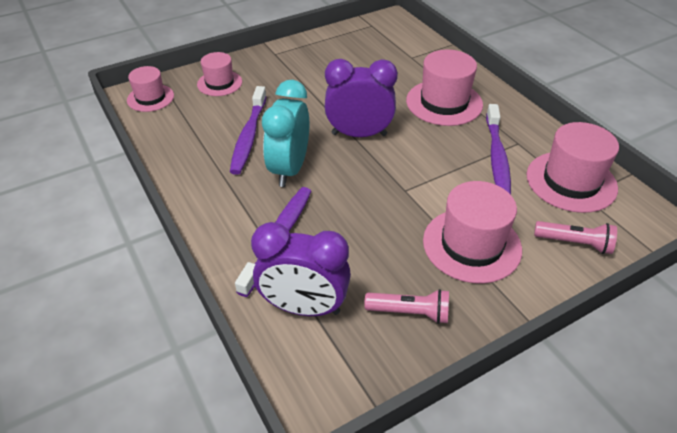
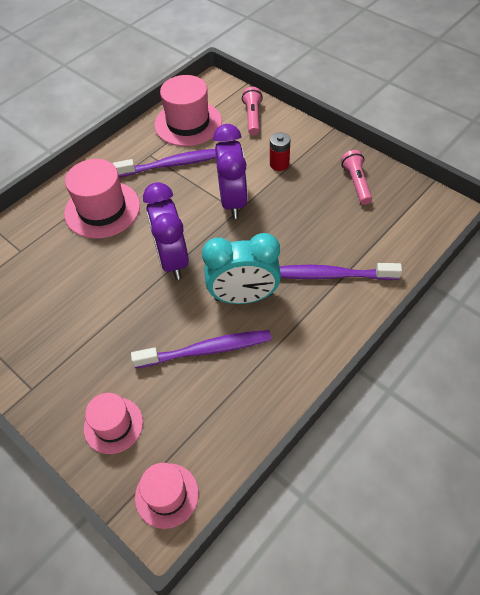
camera: 105 degrees left, 10 degrees up
purple clock [251,222,351,316] -> purple clock moved to [213,124,248,219]
pink hat [423,181,522,284] -> red battery [270,132,290,171]

